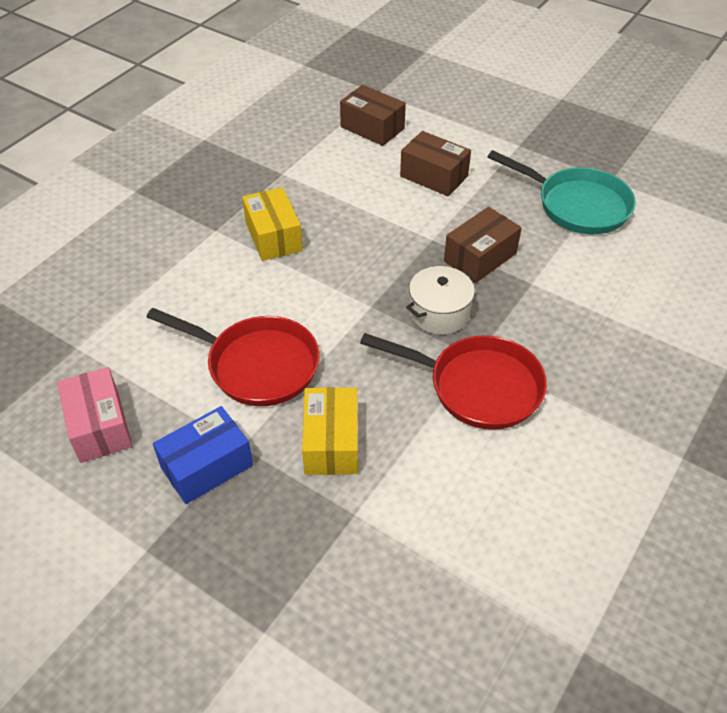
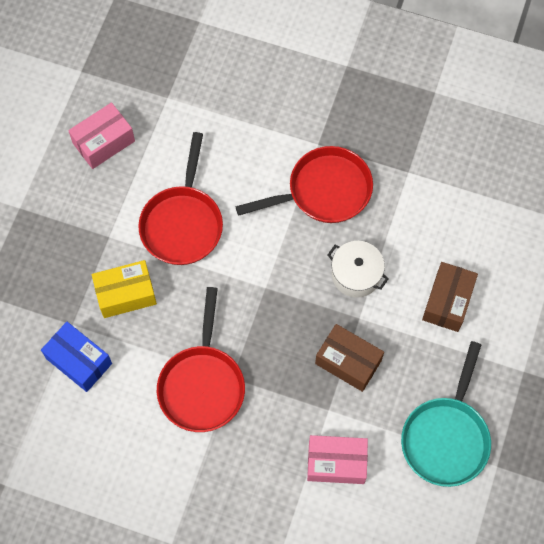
camera: 75 degrees right, 20 degrees up
blue box [153,406,253,504] -> blue box moved to [41,322,112,392]
yellow box [242,187,303,261] -> red pan [235,146,373,223]
brown box [340,85,406,146] -> none
white pot [406,266,476,335] -> white pot moved to [328,241,388,298]
none -> pink box [307,435,368,484]

